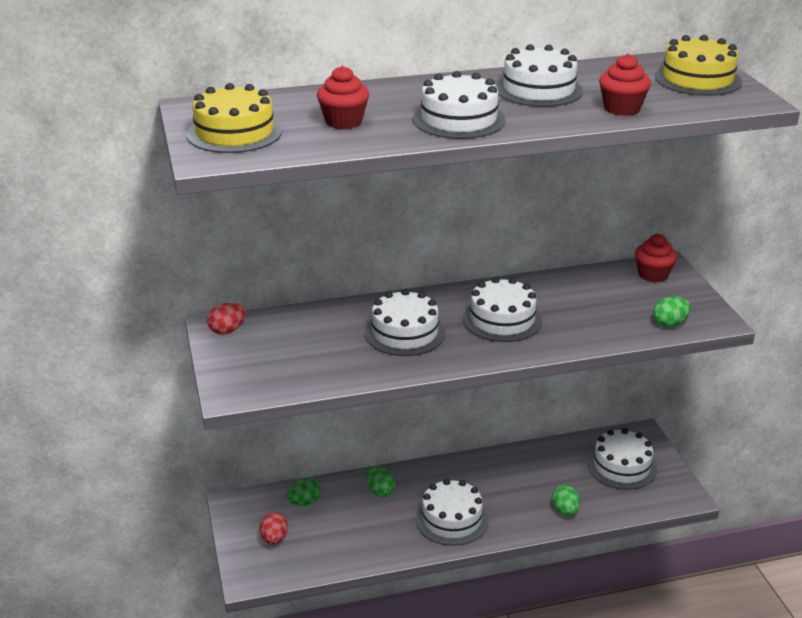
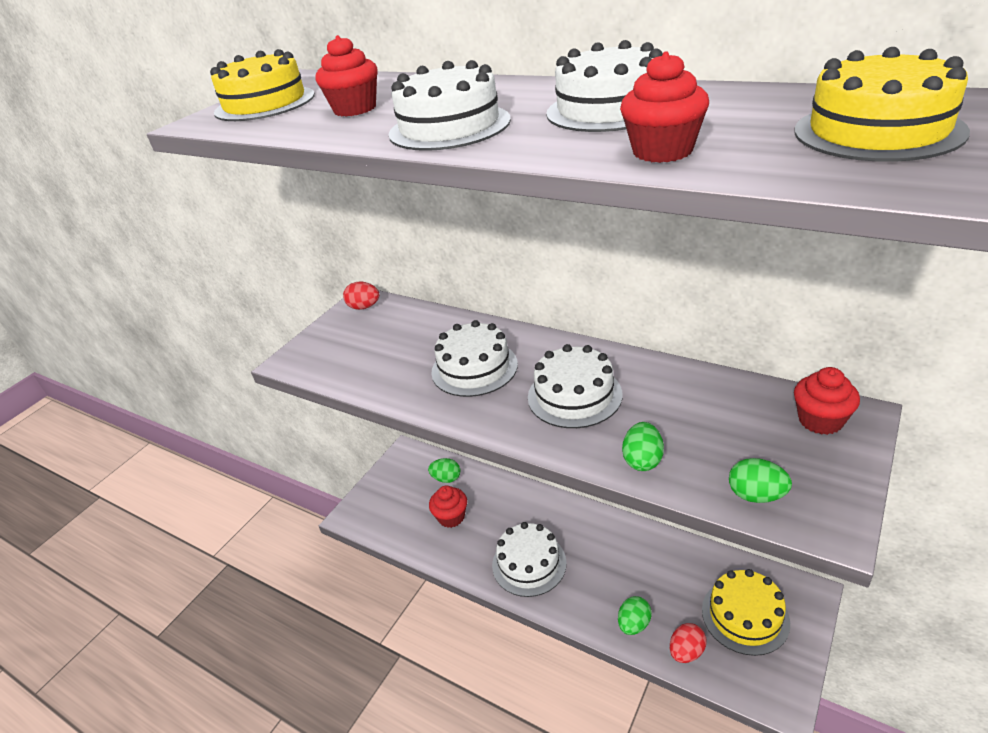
camera: 50 degrees right, 5 degrees up
red egg [260,512,288,545] -> red egg moved to [670,623,707,663]
green egg [366,466,395,497] -> green egg moved to [622,422,664,471]
white cake [587,428,657,490] -> yellow cake [702,569,790,656]
none -> red cupcake [429,486,467,528]

